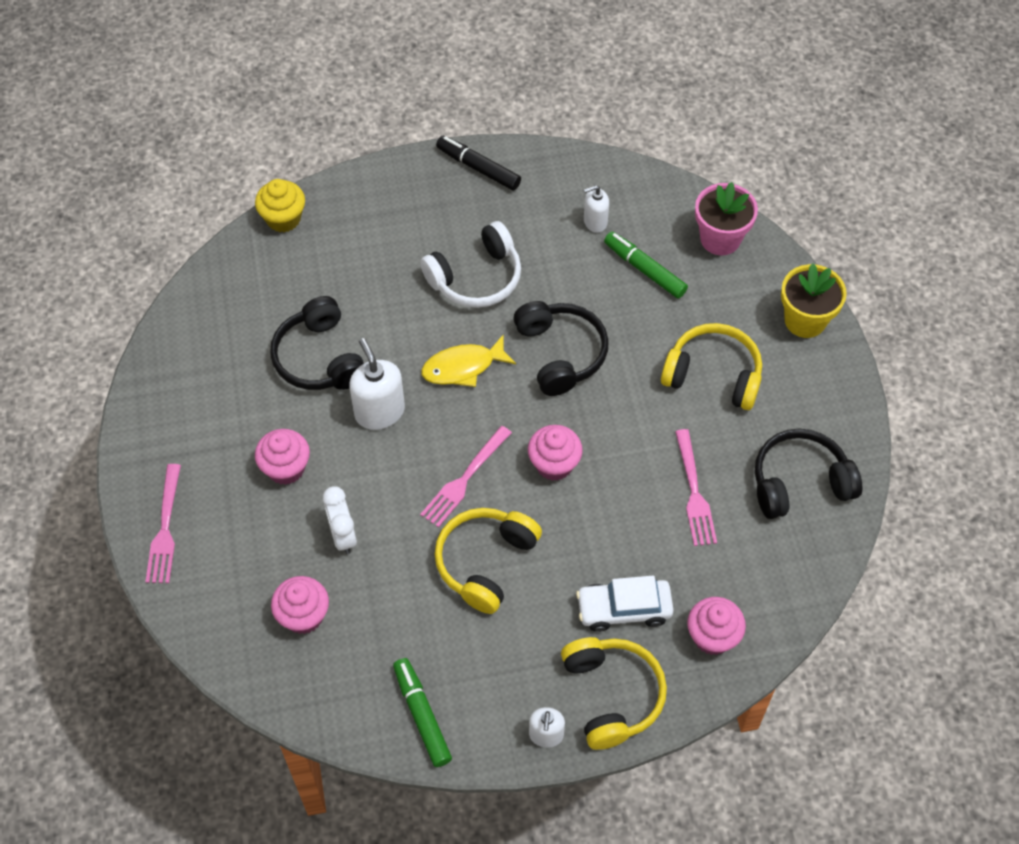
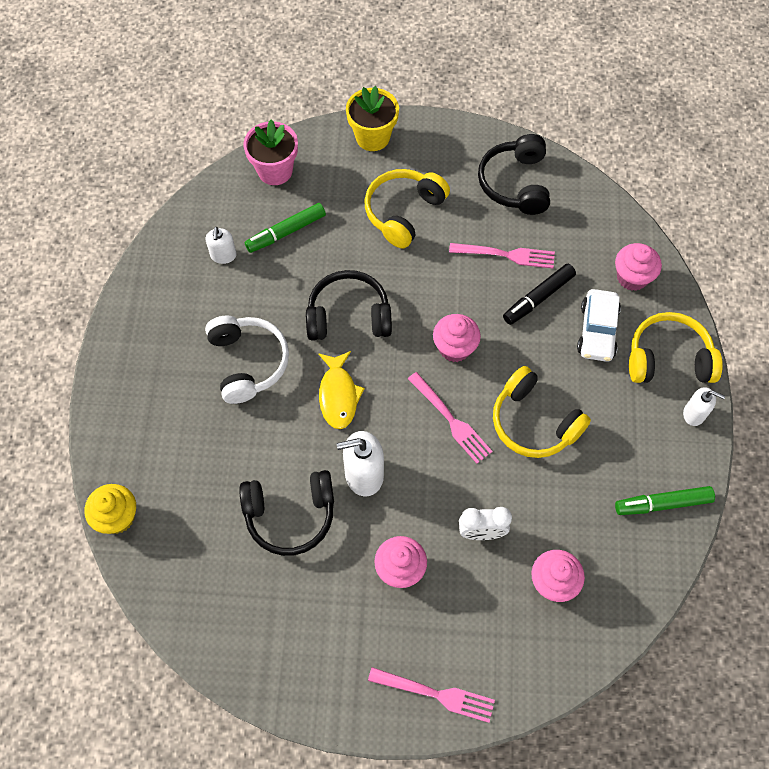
camera: 75 degrees left, 5 degrees up
black marker [436,136,521,191] -> black marker moved to [503,264,576,325]

